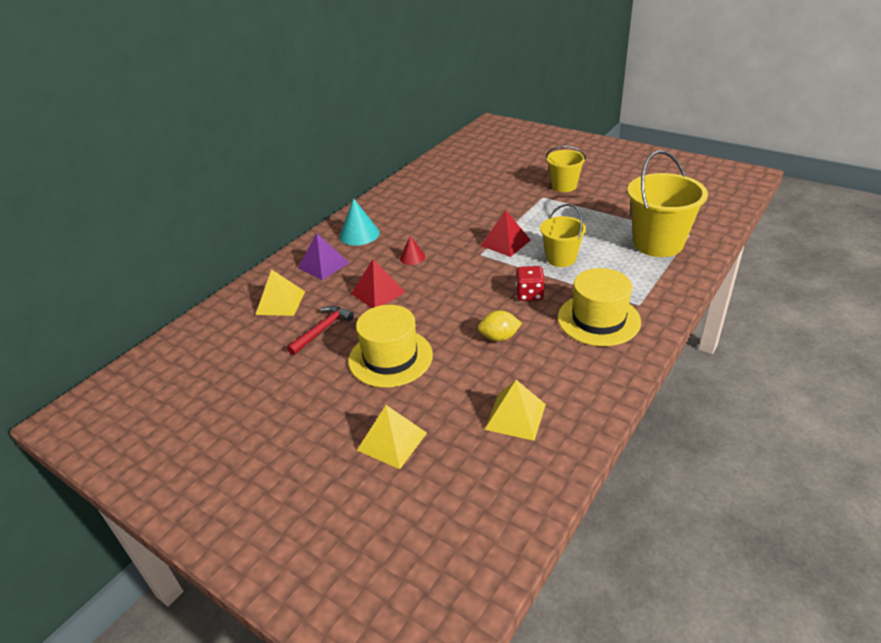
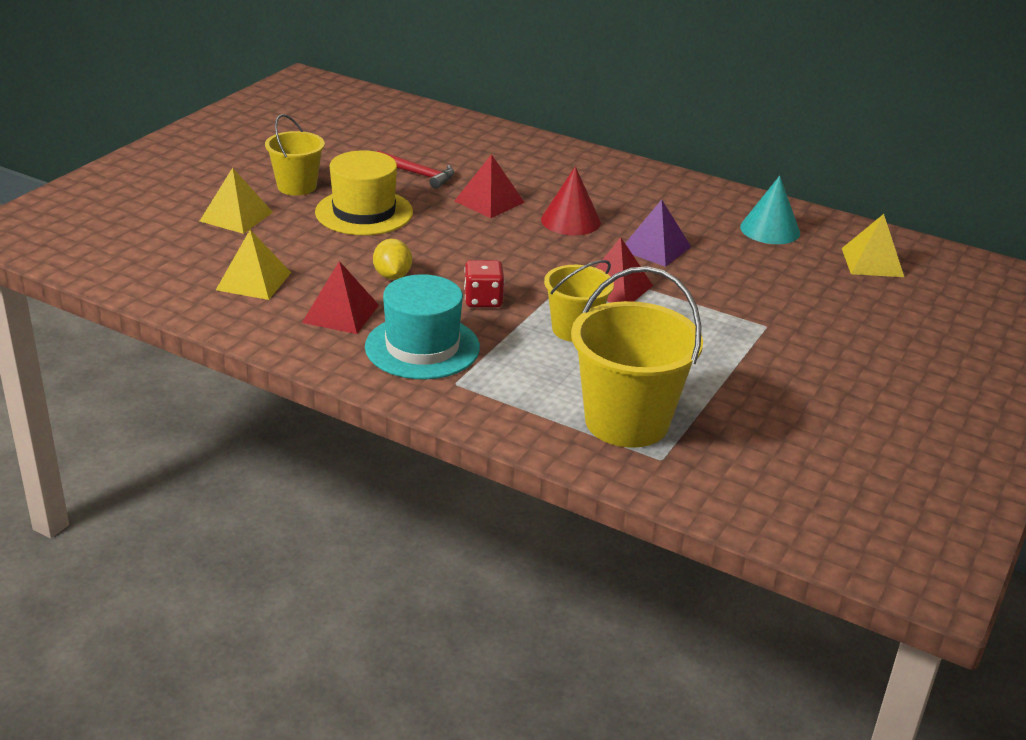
camera: 80 degrees right, 5 degrees down
yellow pyramid [255,269,305,316] -> yellow pyramid moved to [842,214,904,277]
purple pyramid [298,233,349,280] -> purple pyramid moved to [625,199,691,267]
turquoise cone [339,198,380,246] -> turquoise cone moved to [740,176,800,244]
red cone [400,236,425,265] -> red cone [541,166,601,235], size x1.69
yellow bucket [546,146,586,192] -> yellow bucket moved to [265,114,325,196]
yellow hat [558,268,641,346] -> turquoise hat [365,274,480,379]
none -> red pyramid [302,261,379,334]

